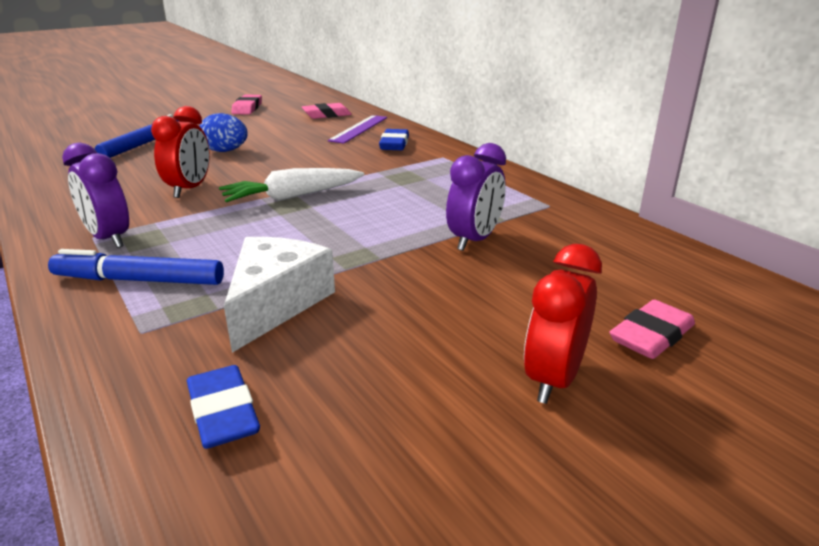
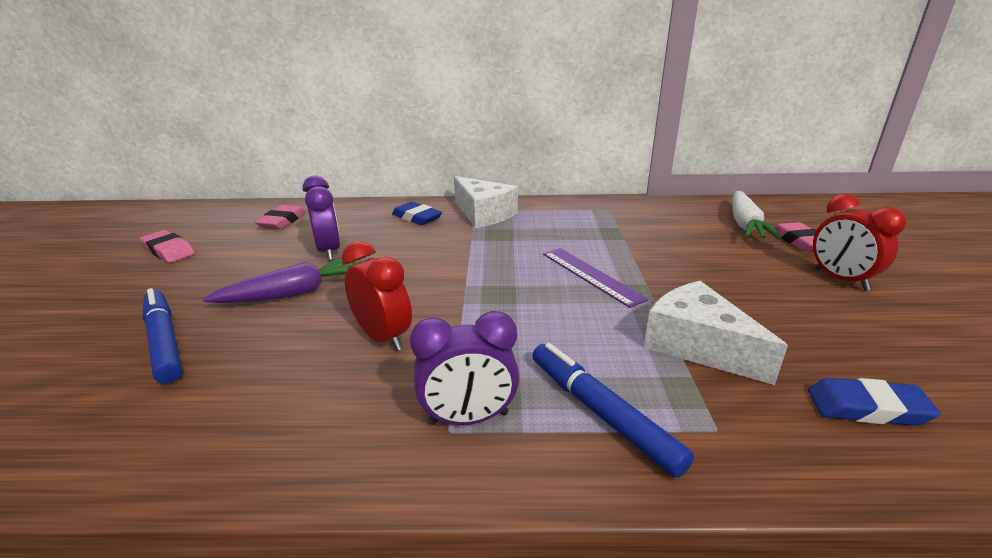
camera: 55 degrees left, 0 degrees up
blue marker [48,249,224,285] -> blue marker turned 105 degrees clockwise [532,343,694,478]
blue egg [199,113,248,152] -> purple carrot [203,258,359,303]
white carrot [219,168,364,202] -> white carrot moved to [732,191,782,239]
purple ruler [328,115,387,144] -> purple ruler moved to [543,248,648,308]
purple clock [446,143,506,251] -> purple clock moved to [302,175,341,261]
none -> white cheese [454,176,518,228]

